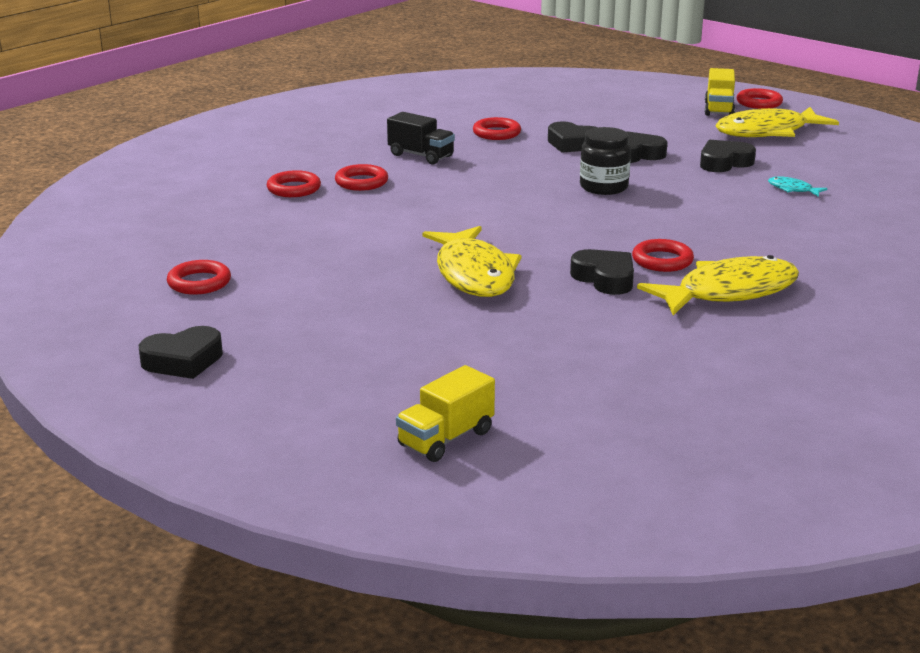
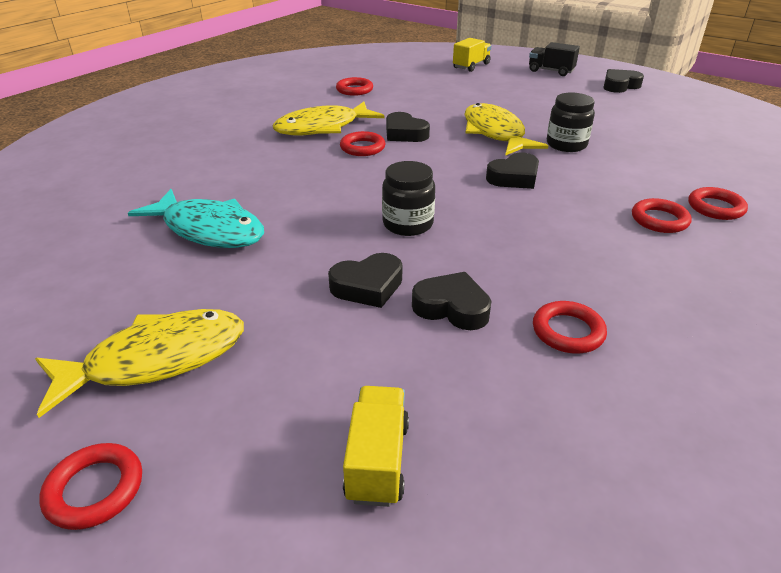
camera: 175 degrees right, 10 degrees up
red ring [167,260,231,295] -> red ring moved to [336,77,373,96]
black truck [387,112,455,164] -> black truck moved to [529,42,580,76]
black heart [700,140,756,172] -> black heart moved to [486,153,539,189]
yellow truck [705,68,735,116] -> yellow truck moved to [343,386,409,507]
turquoise fish [768,176,828,197] -> turquoise fish [128,189,264,248], size x2.42
none -> black jar [547,92,595,152]

